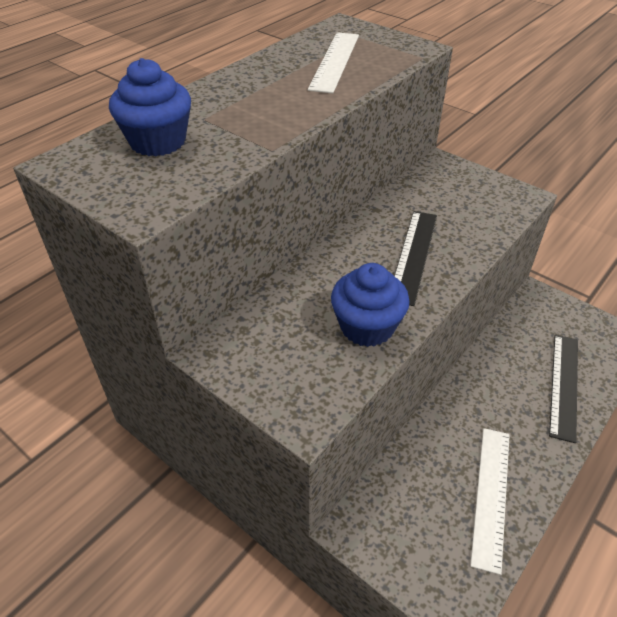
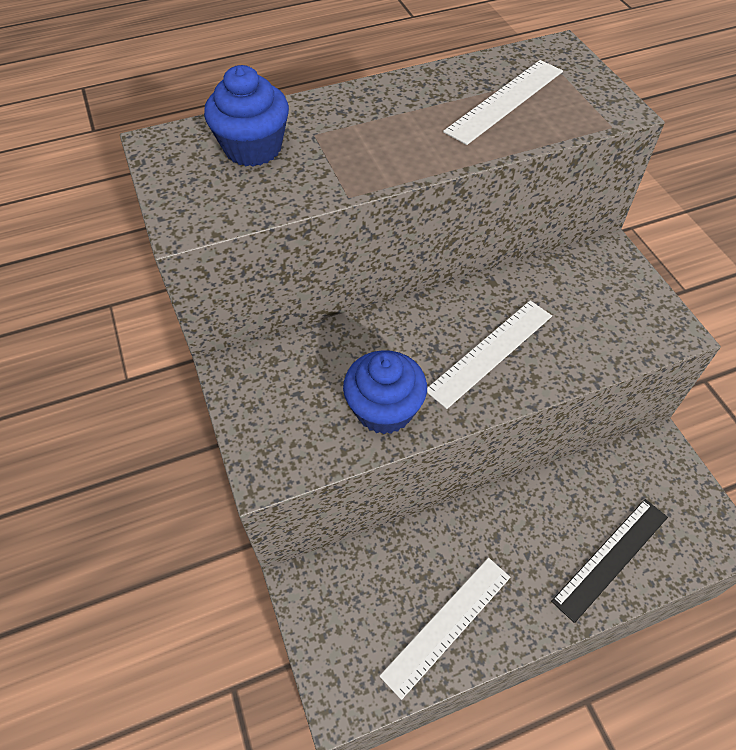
camera: 30 degrees right, 10 degrees up
black ruler [394,211,437,306] -> white ruler [427,300,552,409]

